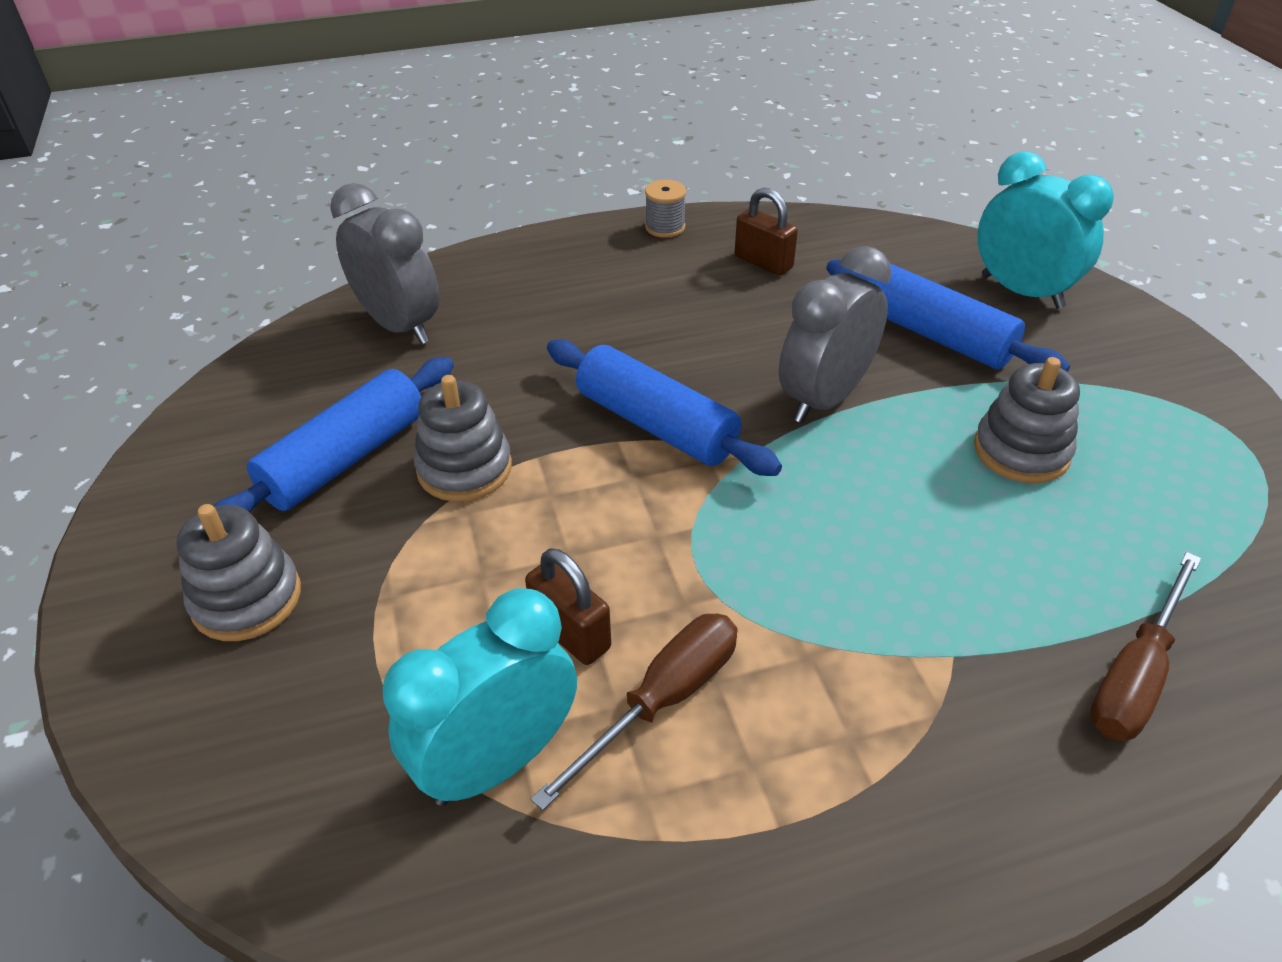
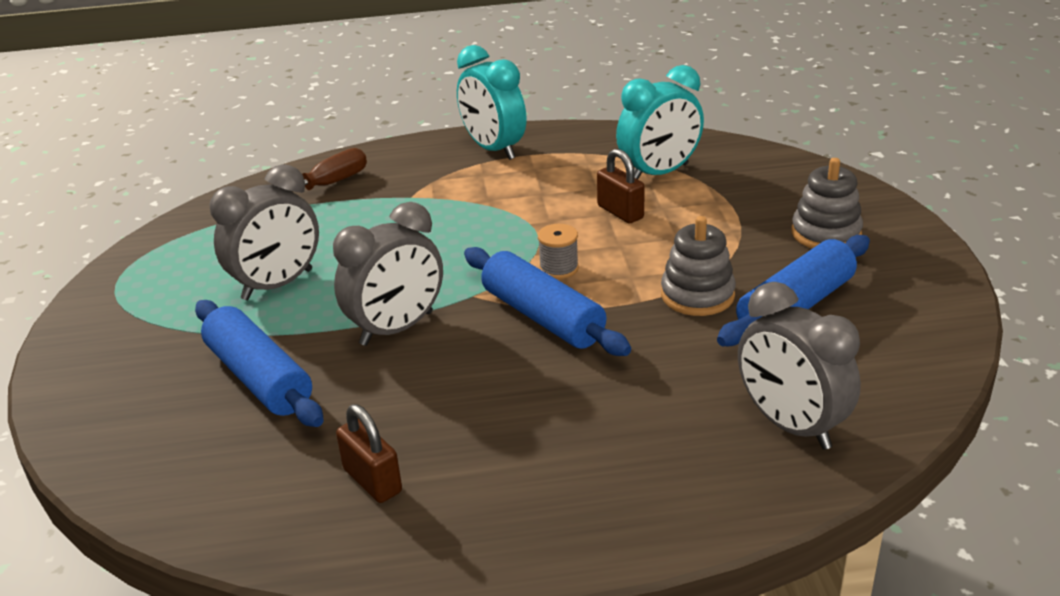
camera: 170 degrees left, 10 degrees down
brown screwdriver [531,614,738,811] -> none
grey spool [645,180,686,238] -> grey spool moved to [538,224,579,279]
grey stacking toy [974,357,1080,483] -> grey clock [210,164,319,300]
turquoise clock [978,151,1114,309] -> turquoise clock moved to [457,45,526,160]

